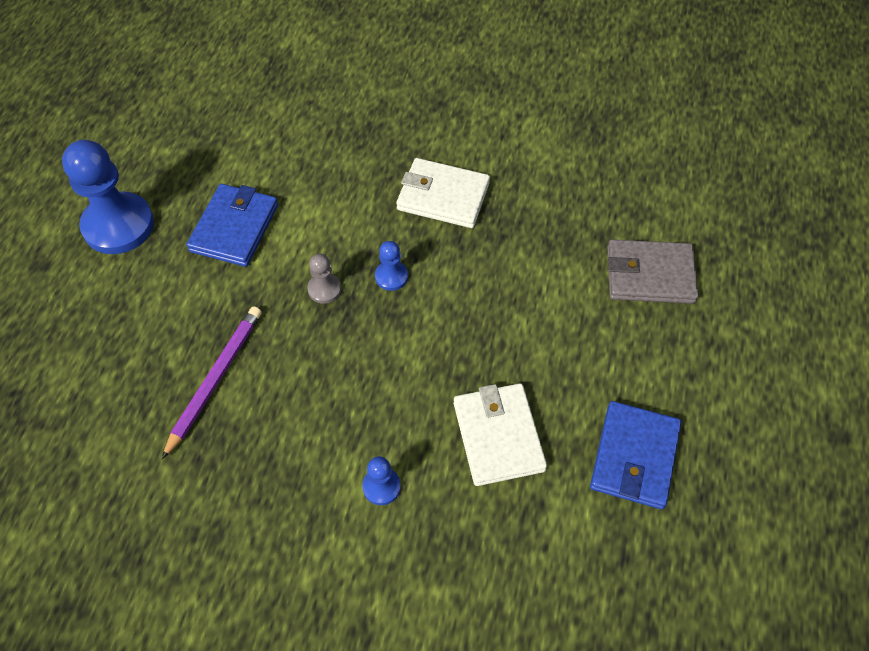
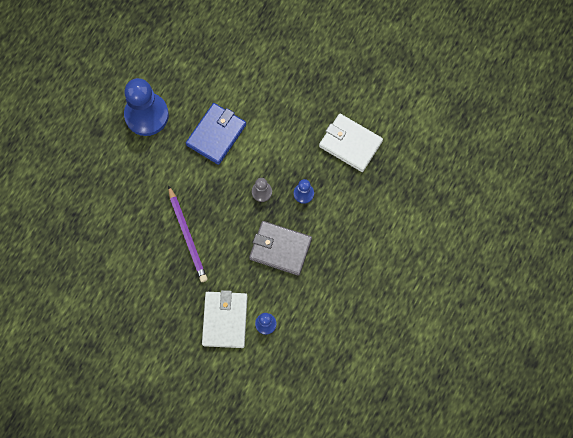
camera: 15 degrees right, 15 degrees up
purple pencil [162,306,262,459] -> purple pencil turned 120 degrees clockwise [168,185,208,282]
white wallet [454,383,547,486] -> white wallet moved to [202,290,248,348]
blue wallet [590,401,681,509] -> none
grey wallet [607,239,698,304] -> grey wallet moved to [249,221,312,276]

